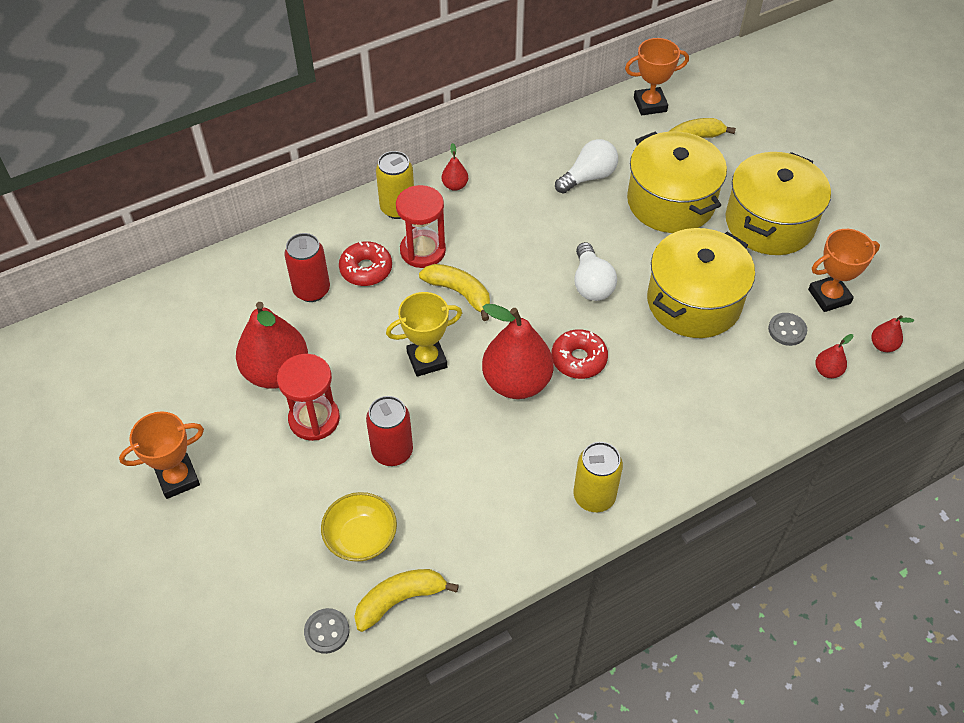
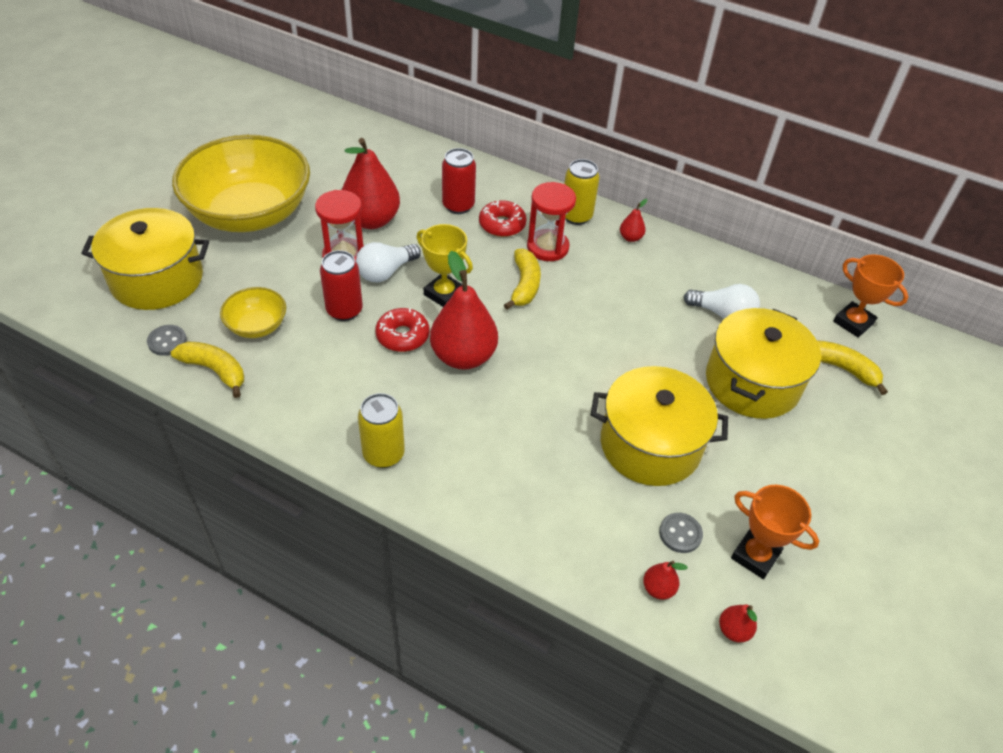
camera: 55 degrees right, 5 degrees down
orange trophy [119,411,204,499] -> yellow bowl [172,135,310,232]
red donut [551,329,608,379] -> red donut moved to [375,308,429,352]
white light bulb [575,242,617,301] -> white light bulb moved to [356,242,421,282]
yellow pot [725,152,831,255] -> yellow pot moved to [81,208,209,310]

